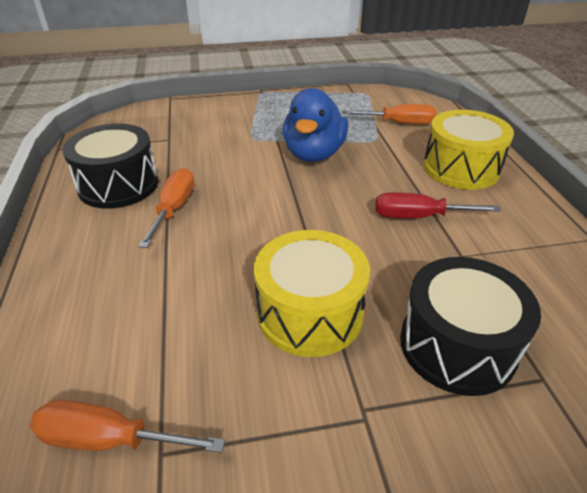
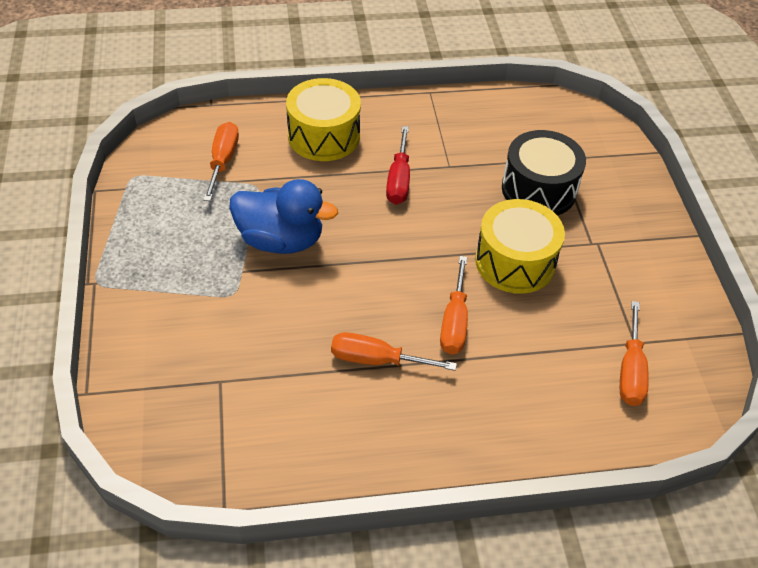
camera: 90 degrees left, 10 degrees up
black drum [62,124,158,209] -> none
none -> orange screwdriver [440,256,468,355]

